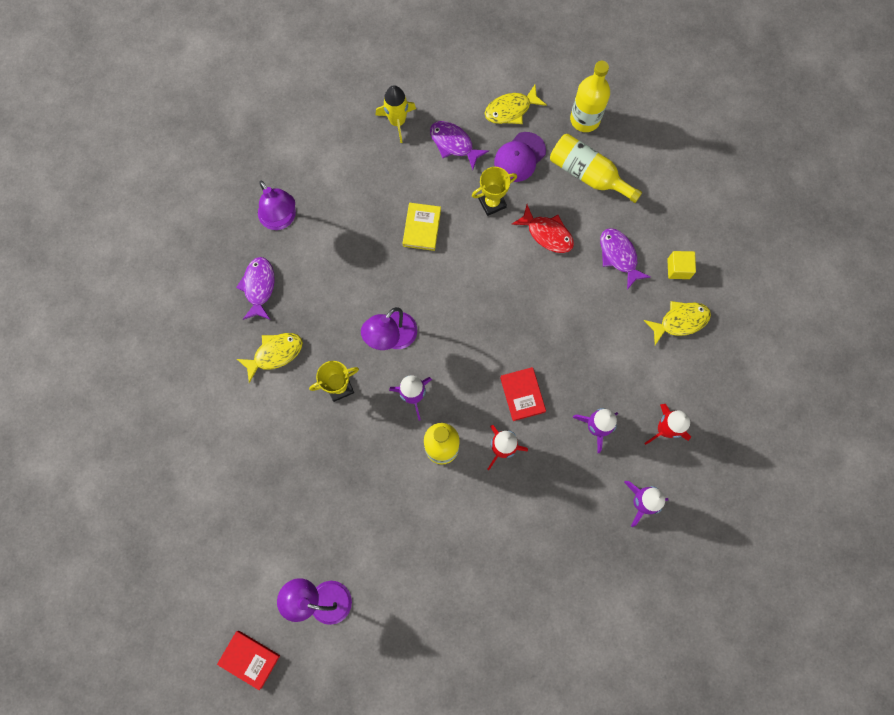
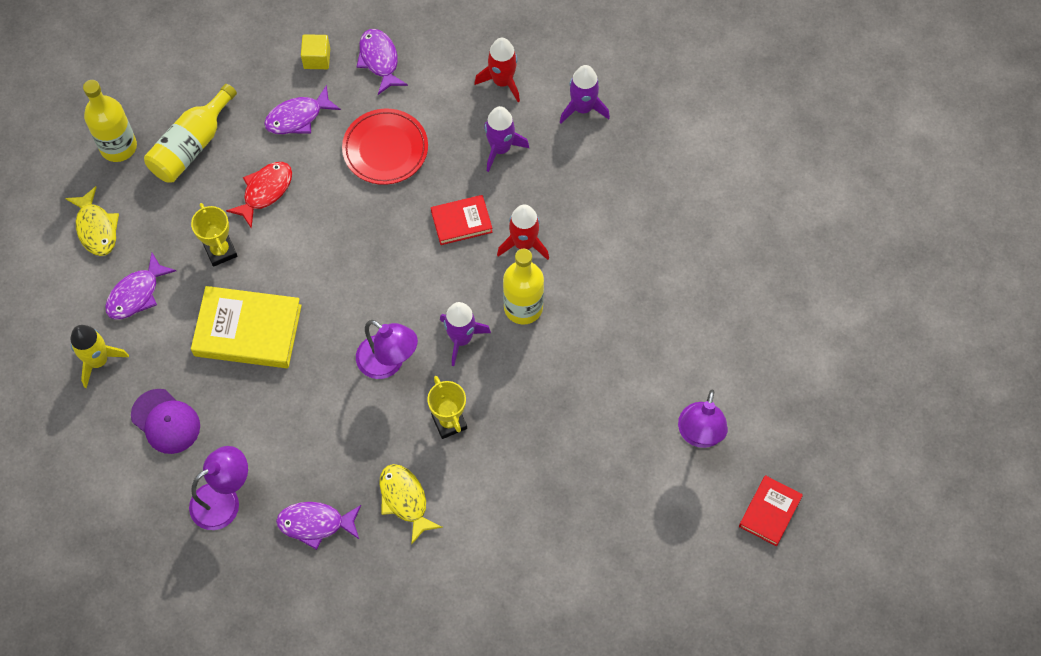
camera: 90 degrees left, 10 degrees down
yellow book [403,203,441,251] -> yellow book [191,286,302,368], size x1.74
purple cap [494,132,546,182] -> purple cap moved to [131,389,200,454]
yellow fish [644,301,711,345] -> purple fish [357,29,408,95]
none -> red plate [342,109,428,185]

